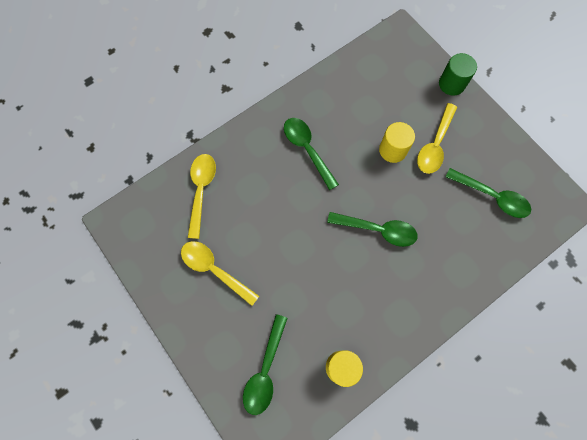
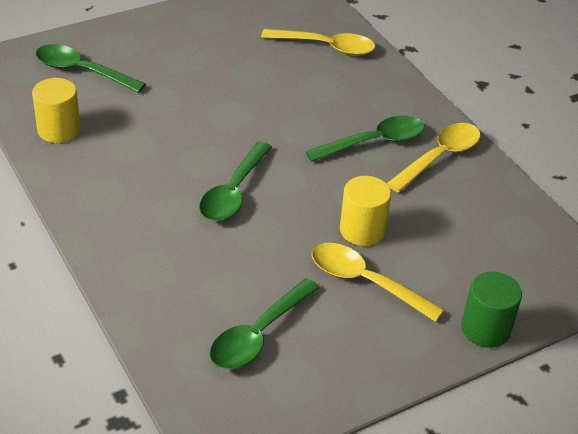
camera: 95 degrees right, 30 degrees down
yellow spoon [181,241,259,306] -> yellow spoon moved to [386,123,480,193]

